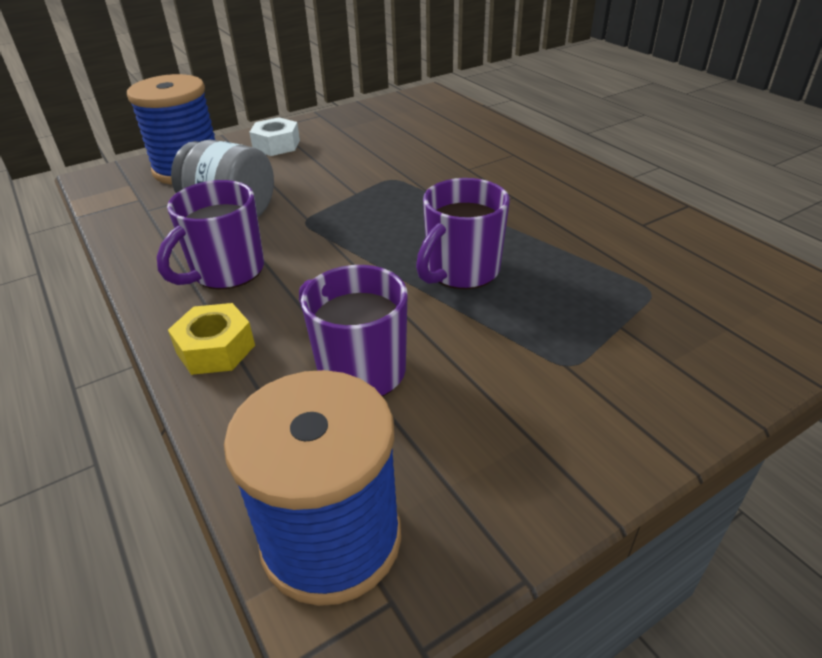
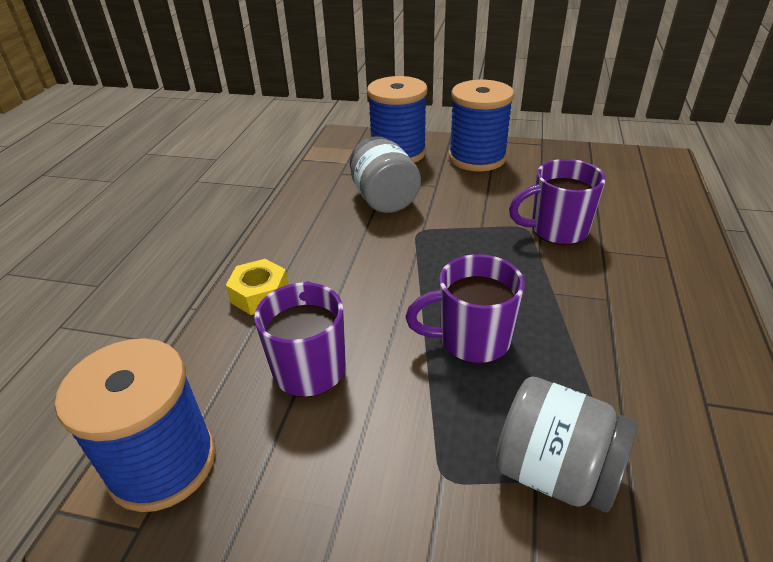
camera: 45 degrees right, 0 degrees up
purple mug [157,180,264,290] -> purple mug moved to [509,159,606,245]
white nut [249,117,300,156] -> blue spool [449,80,514,171]
none -> grey jar [495,377,637,512]

